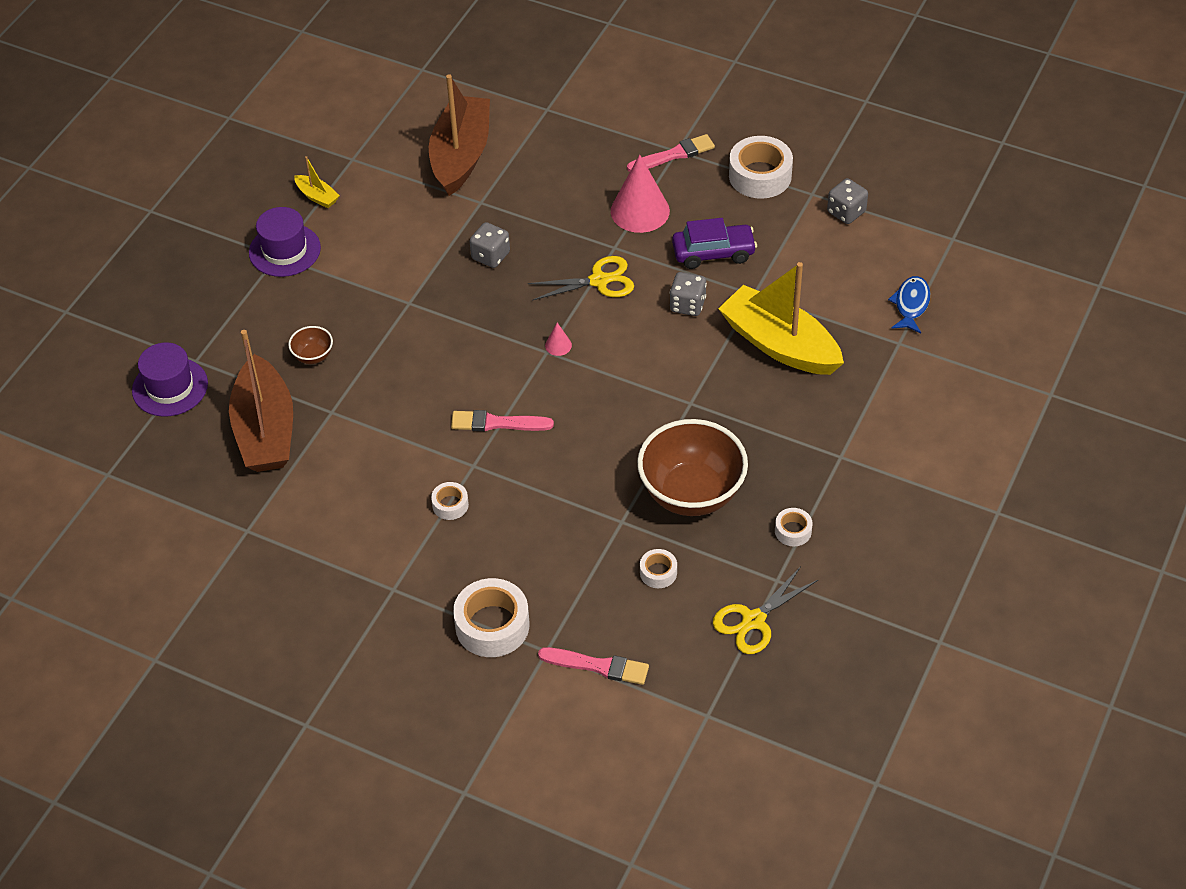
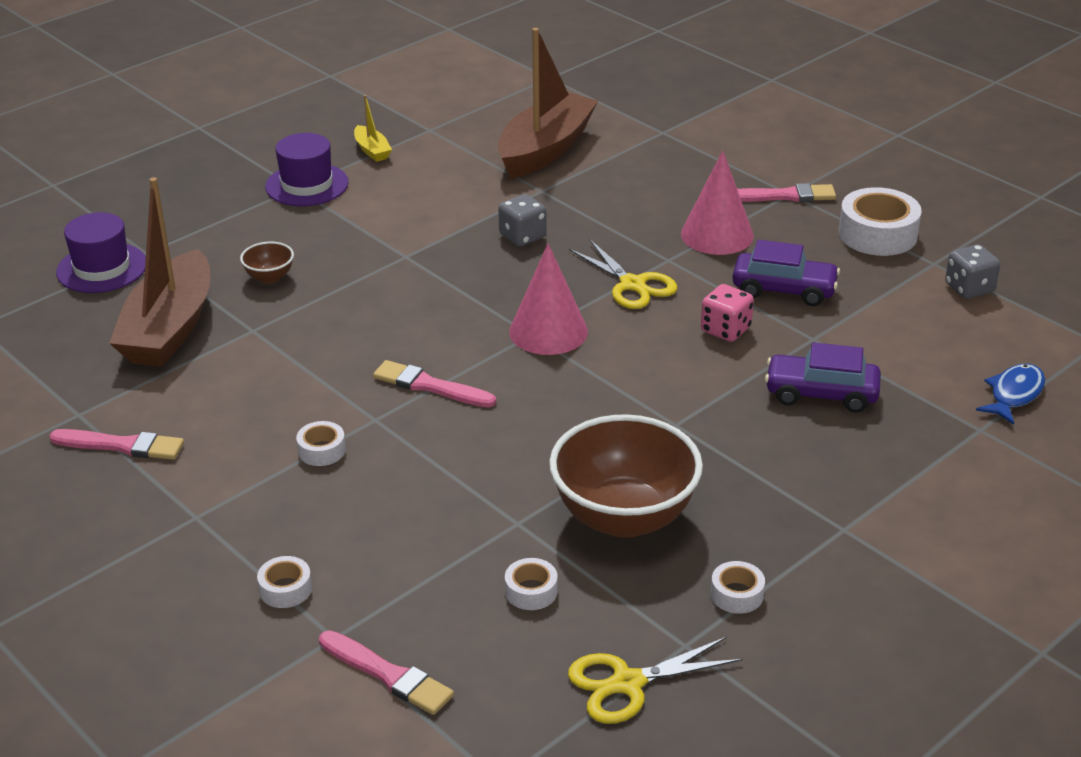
camera: 20 degrees right, 15 degrees down
white tape [453,578,530,657] -> white tape [257,556,312,608], size x0.51
yellow scissors [528,256,634,301] -> yellow scissors turned 45 degrees clockwise [569,240,677,309]
pink cone [545,322,572,356] -> pink cone [509,244,588,355], size x2.33
grey dice [670,272,707,316] -> pink dice [701,284,754,342]
yellow boat [718,262,844,375] -> purple car [765,343,881,413]
none -> pink brush [49,429,184,460]

